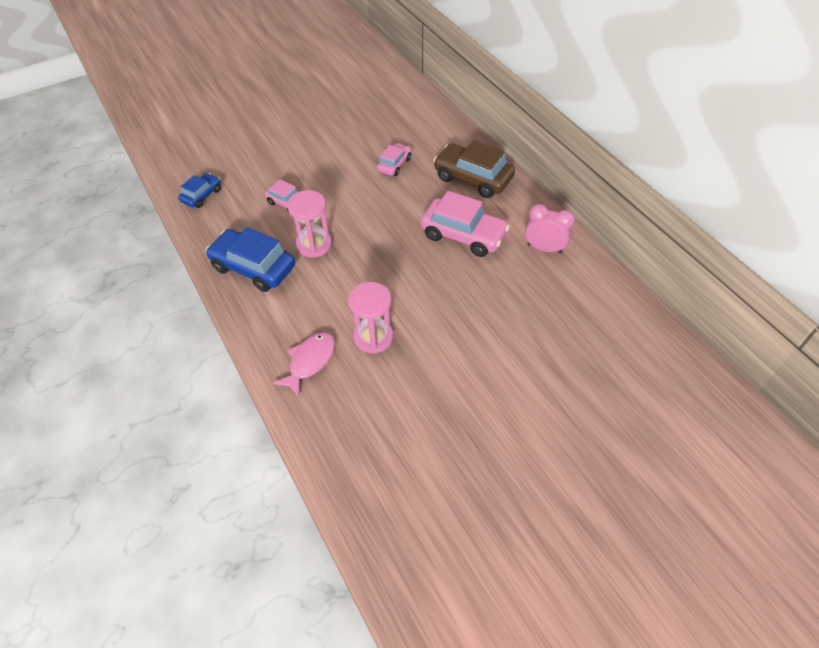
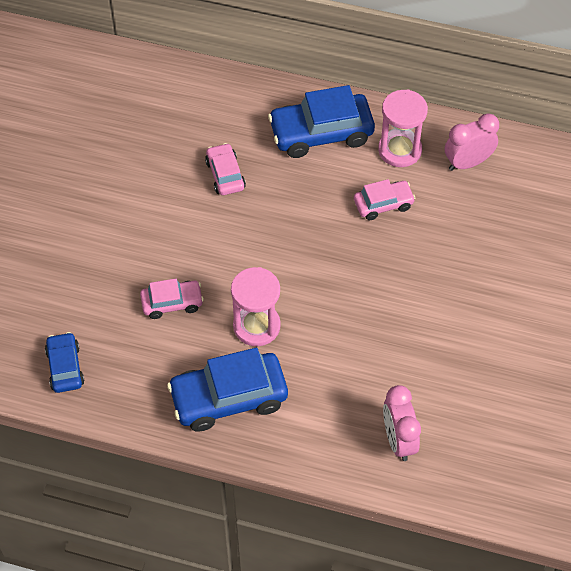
camera: 45 degrees left, 5 degrees up
pink fish [273,332,335,397] -> pink clock [383,385,421,461]
pink hourglass [348,282,394,354] -> pink hourglass moved to [378,90,428,167]
pink car [421,191,510,257] -> pink car [354,179,415,220], size x0.56
brown car [433,140,515,198] -> blue car [268,85,375,158]

